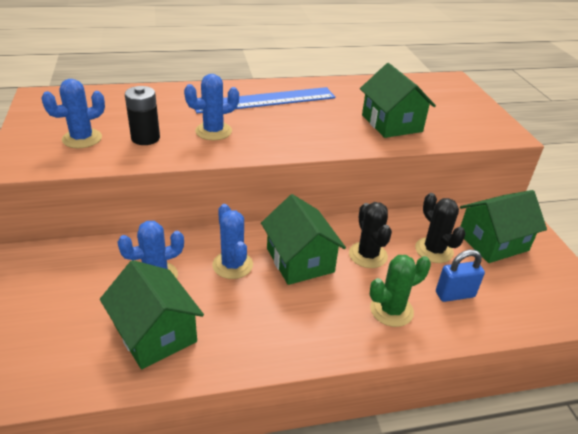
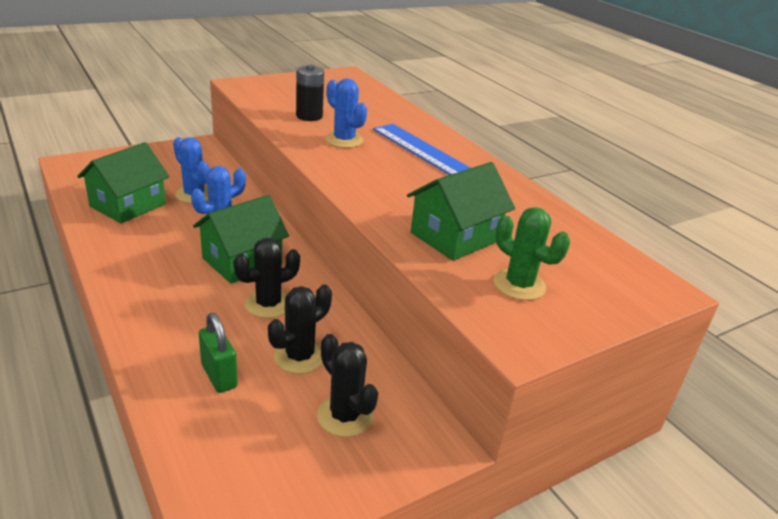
camera: 70 degrees right, 5 degrees down
blue cactus [41,79,105,148] -> none
green cactus [370,255,431,327] -> green cactus moved to [494,207,570,300]
blue padlock [436,250,485,302] -> green padlock [199,313,238,393]
green house [460,190,547,263] -> black cactus [317,334,378,437]

